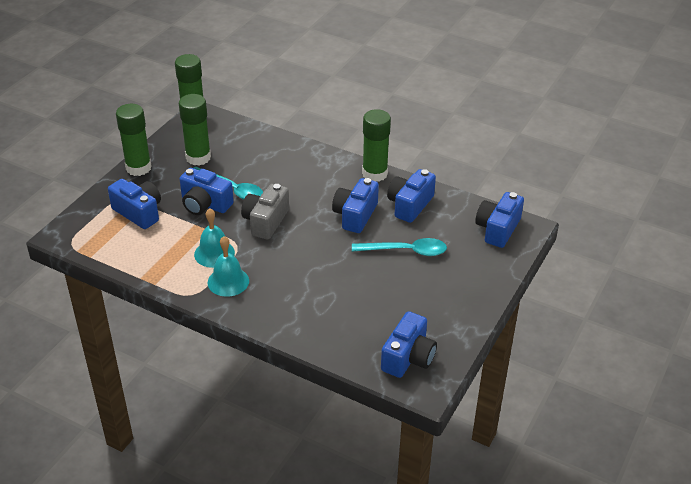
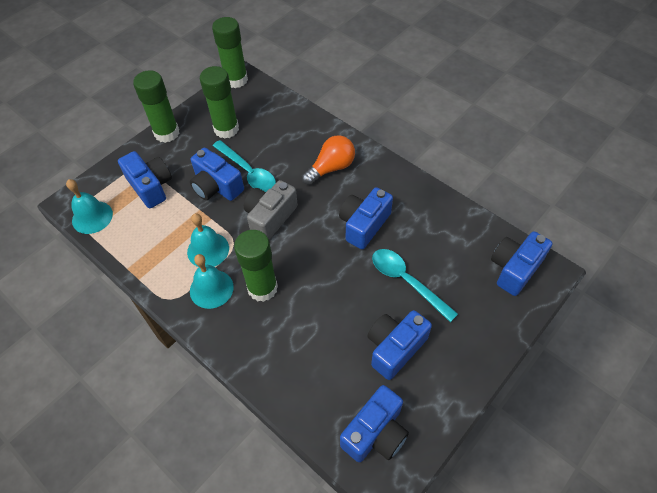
camera: 15 degrees right, 15 degrees up
turquoise spoon [352,238,447,256] -> turquoise spoon turned 150 degrees counterclockwise [372,249,458,322]
green glue stick [362,109,391,182] -> green glue stick moved to [234,230,278,302]
blue camera [387,169,436,223] -> blue camera moved to [368,310,432,380]
none -> turquoise bell [66,179,113,234]
none -> orange light bulb [302,135,355,185]

